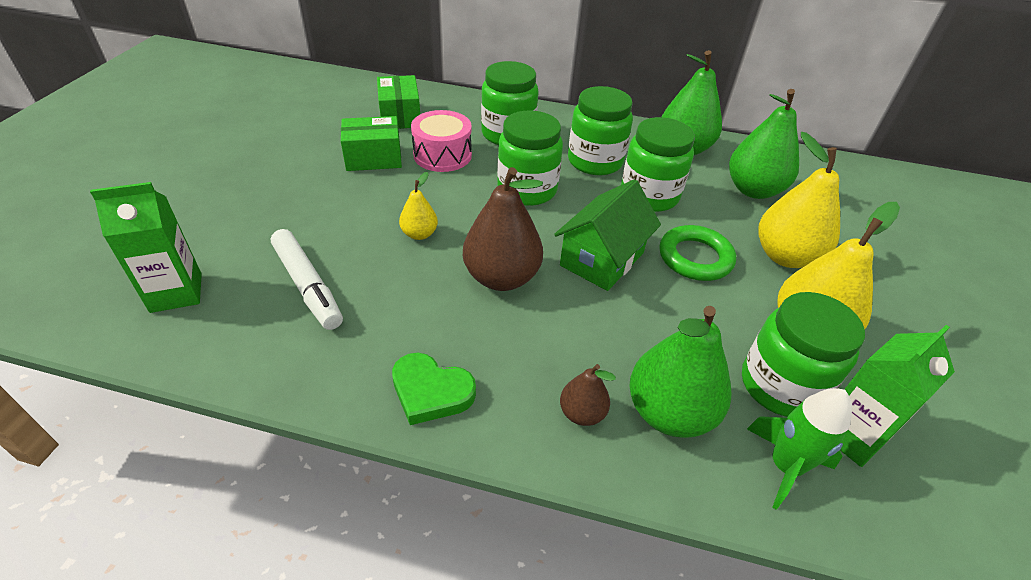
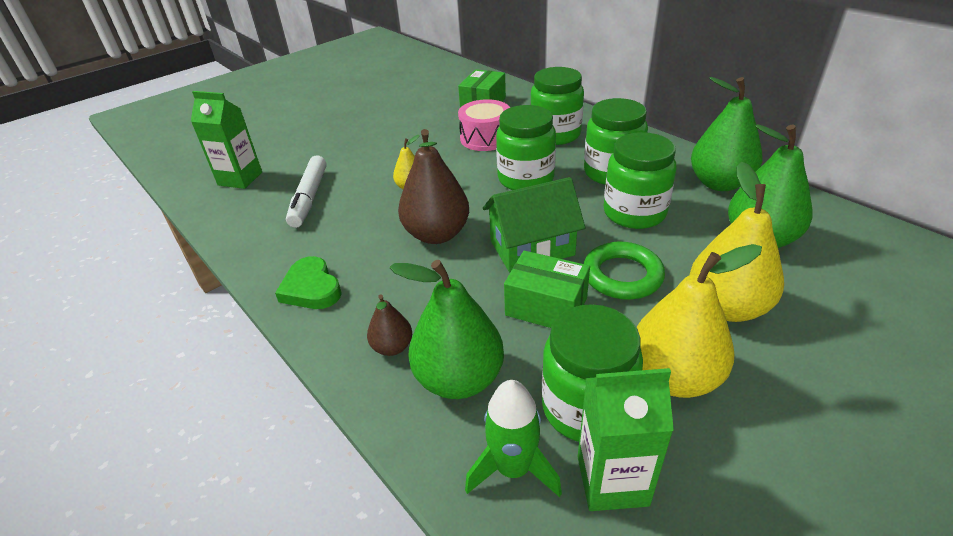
camera: 40 degrees right, 5 degrees down
green box [341,116,402,171] -> green box moved to [504,251,590,328]

